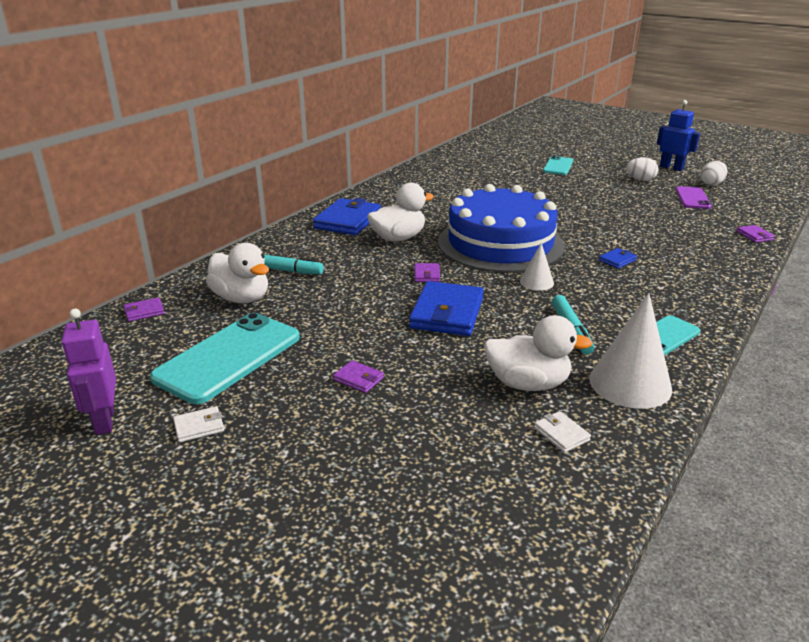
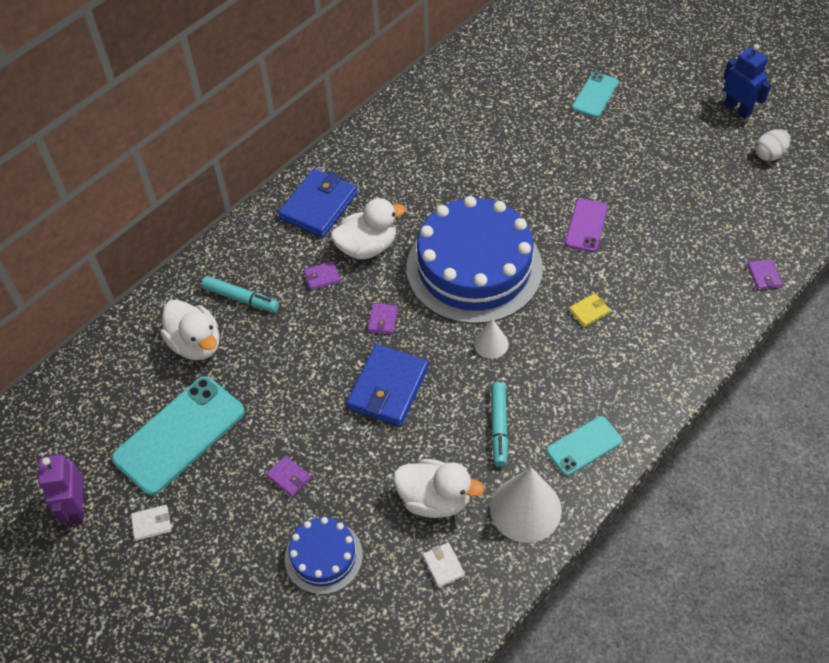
camera: 10 degrees right, 25 degrees up
purple wallet [124,297,164,322] -> purple wallet moved to [304,261,341,290]
blue wallet [599,248,637,269] -> yellow wallet [569,293,610,327]
white egg [626,157,658,181] -> none
purple phone [675,186,712,209] -> purple phone moved to [565,198,608,252]
none -> blue cake [285,517,363,594]

